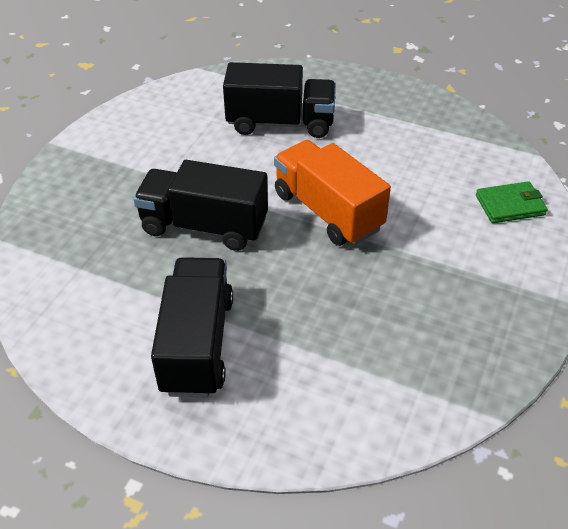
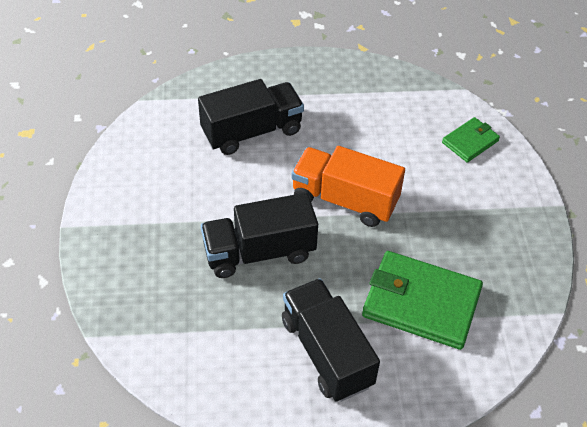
camera: 30 degrees left, 5 degrees up
none -> green wallet [362,251,483,350]

